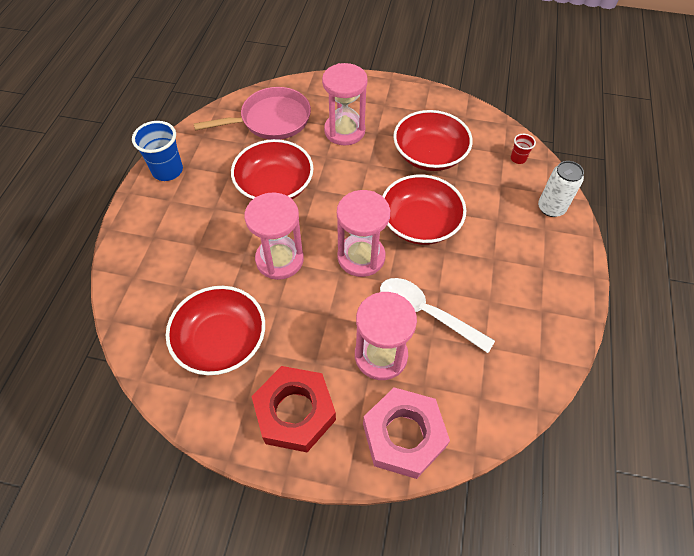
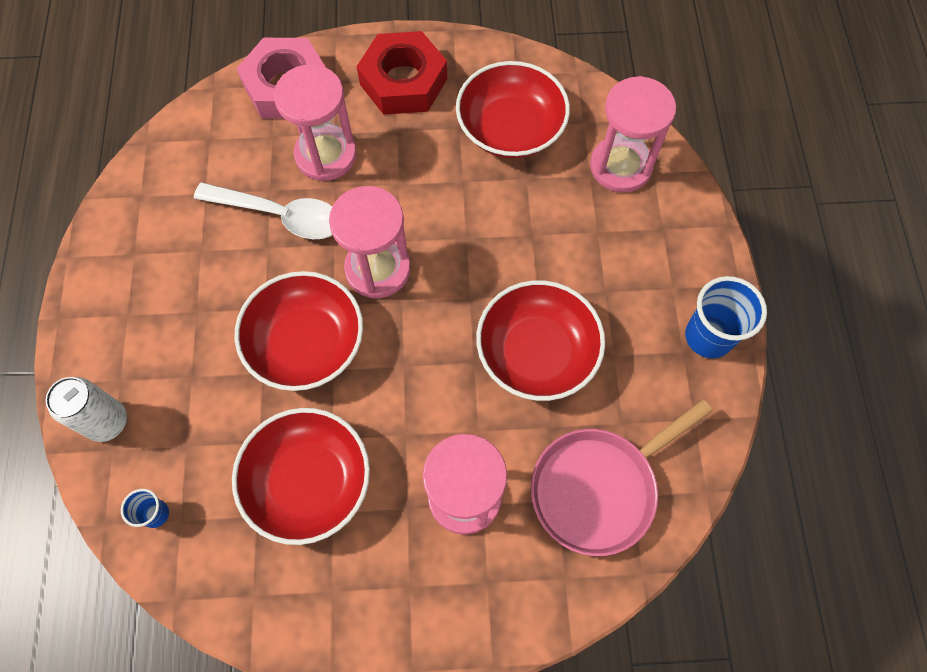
camera: 165 degrees right, 10 degrees up
pink hourglass [244,192,304,280] -> pink hourglass moved to [590,76,676,193]
red cup [511,134,536,164] -> blue cup [121,489,169,528]

